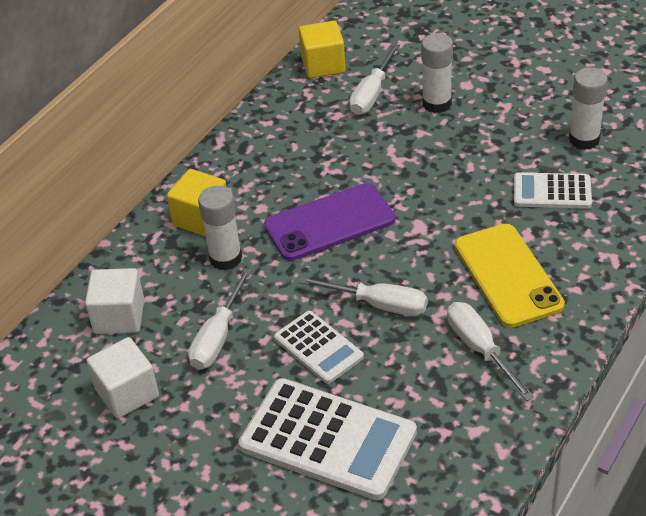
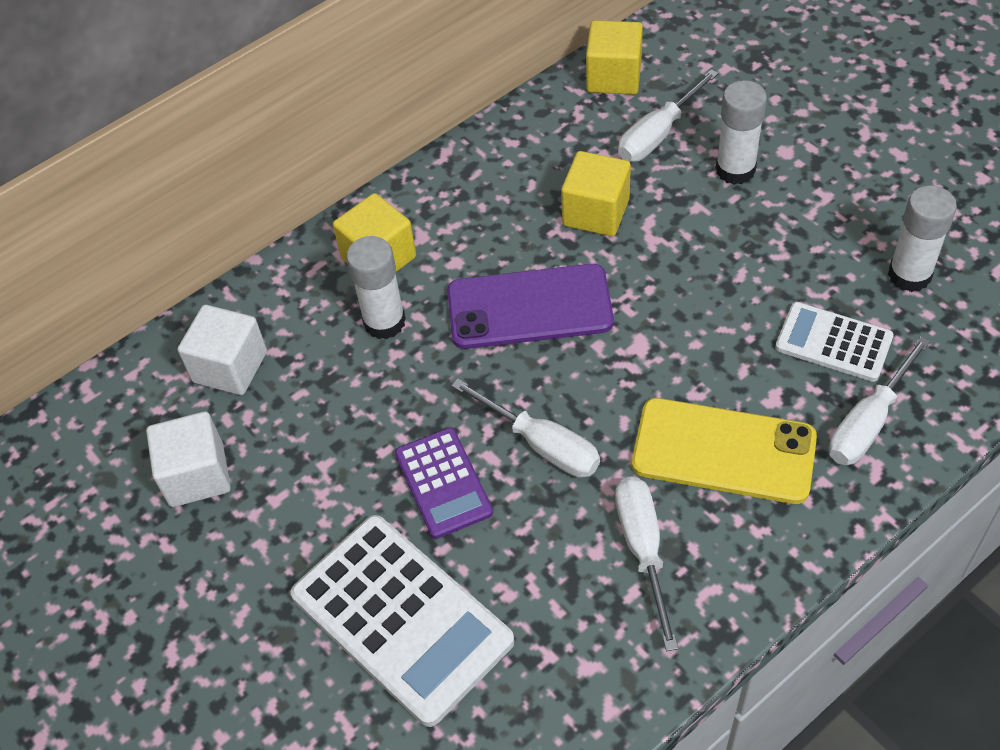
camera: 20 degrees right, 10 degrees up
white screwdriver [188,268,252,370] -> white screwdriver moved to [829,336,931,465]
white calculator [274,311,364,384] -> purple calculator [395,428,493,539]
yellow phone [455,224,565,328] -> yellow phone turned 75 degrees counterclockwise [632,398,817,504]
none -> yellow cube [561,151,631,236]

